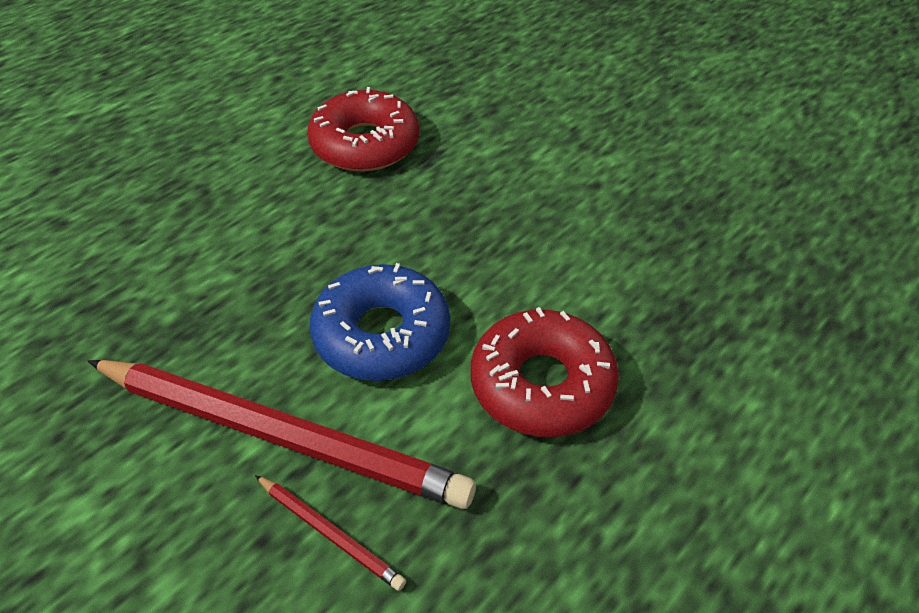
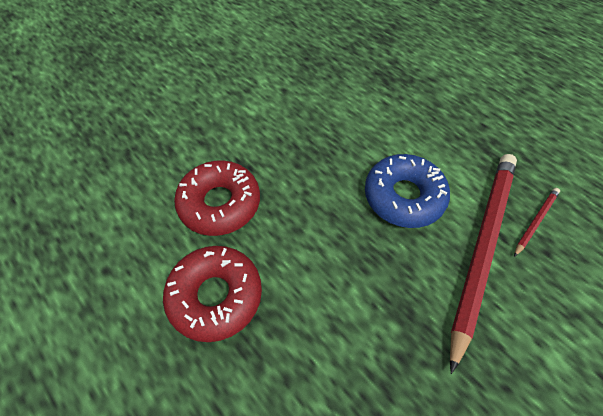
camera: 85 degrees left, 10 degrees up
red donut [471,307,619,437] -> red donut moved to [163,246,262,342]

